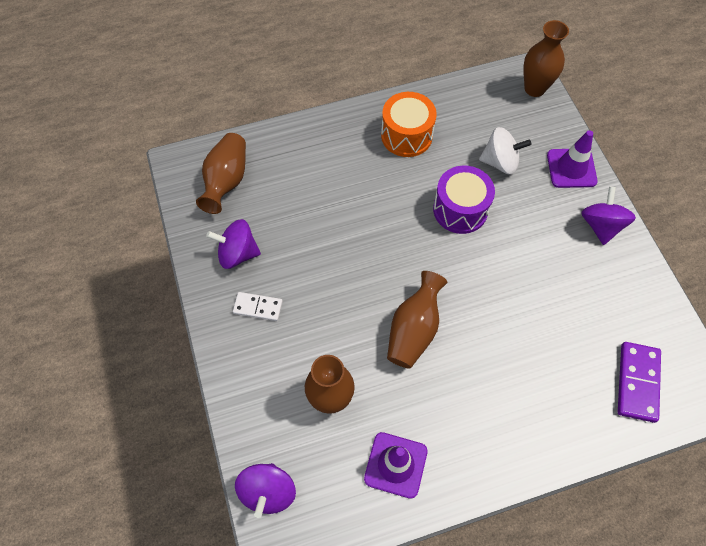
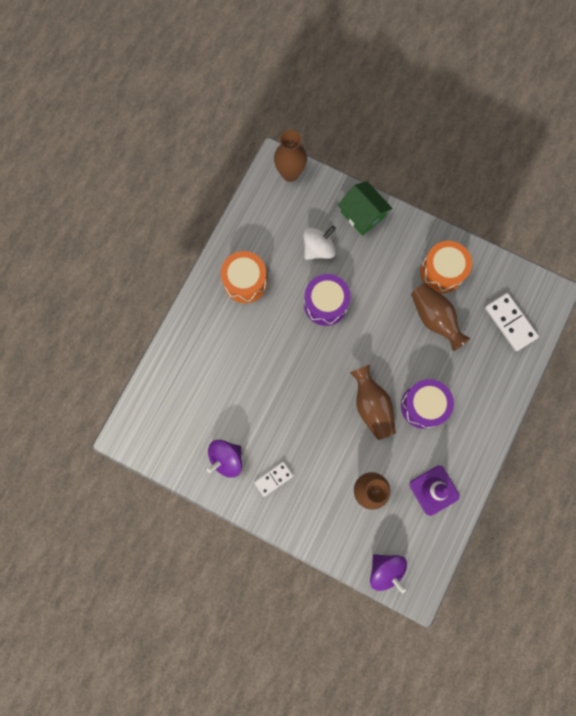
camera: 45 degrees left, 15 degrees up
brown vase [196,133,246,214] -> brown vase moved to [411,283,470,351]
purple traffic cone [547,130,598,188] -> green house [338,181,393,236]
purple spinning top [581,187,636,245] -> none
purple domino [618,342,661,423] -> white domino [485,293,539,351]
none -> purple drum [401,379,454,429]
none -> orange drum [420,241,472,293]

